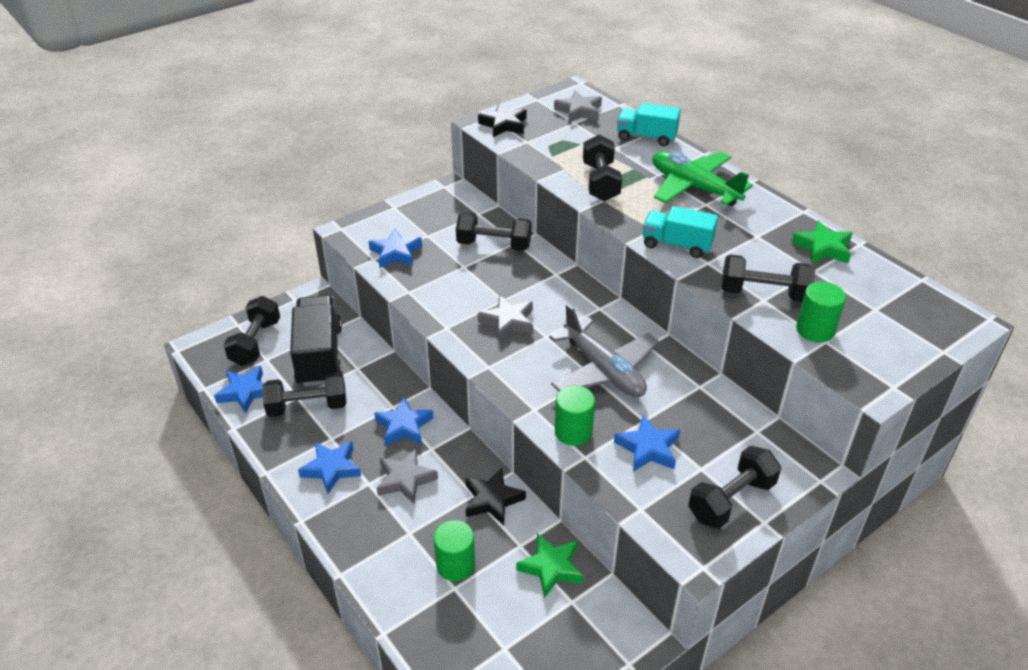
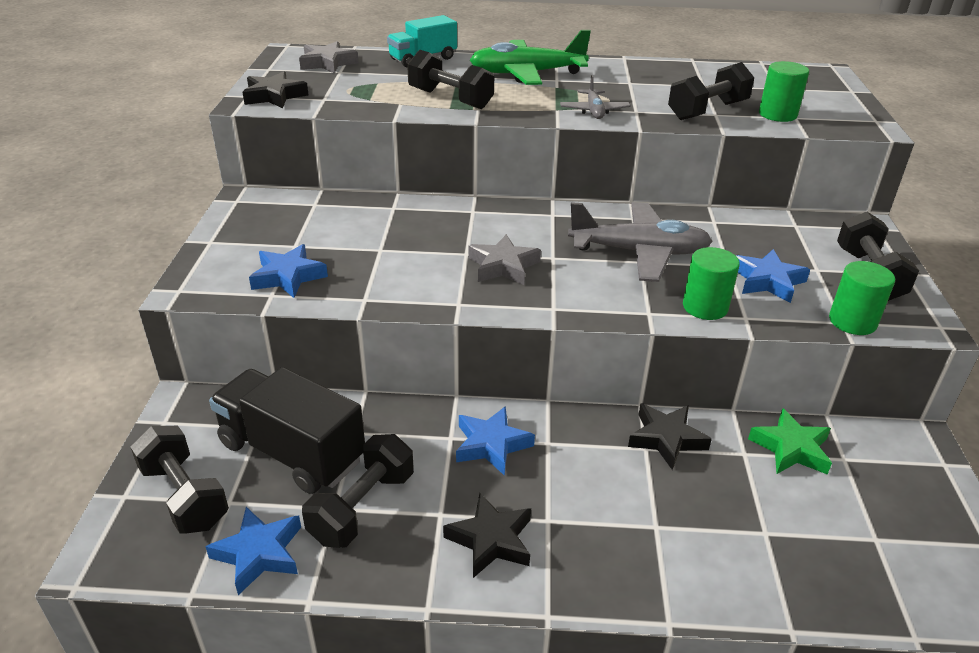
camera: 50 degrees left, 5 degrees down
blue star [298,441,361,494] -> black star [443,493,531,578]
grey star [377,449,438,504] -> none
green cylinder [434,520,475,581] -> green cylinder moved to [829,261,895,335]
black dumbbell [456,213,532,251] -> none
turquoise truck [643,206,718,258] -> grey plane [560,75,631,119]
green star [791,221,852,264] -> none

